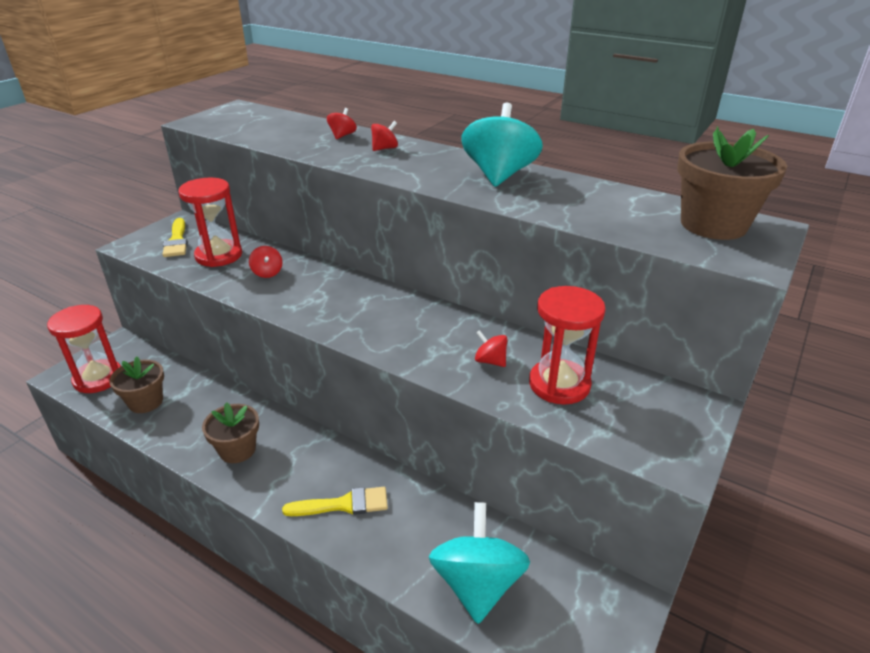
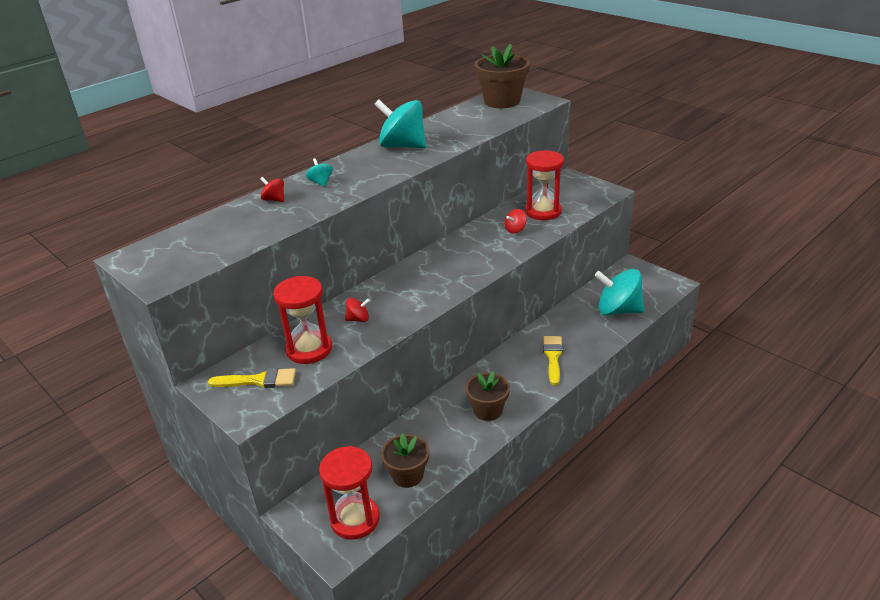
camera: 75 degrees left, 0 degrees up
red spinning top [371,121,398,151] -> turquoise spinning top [306,158,333,187]

